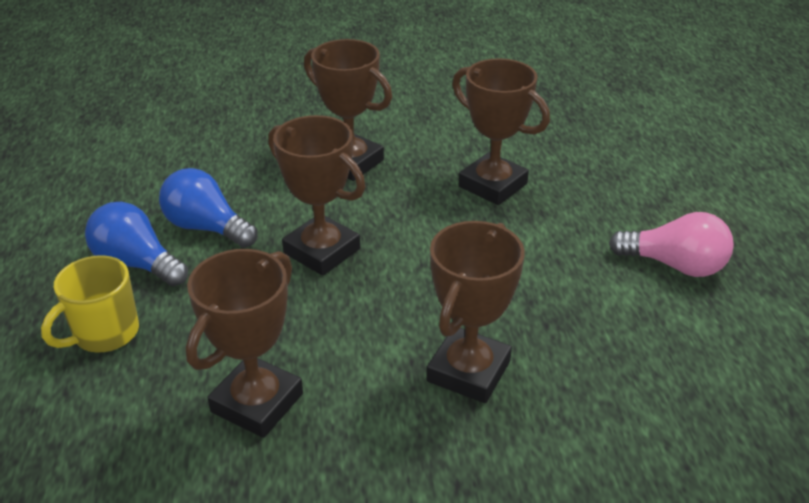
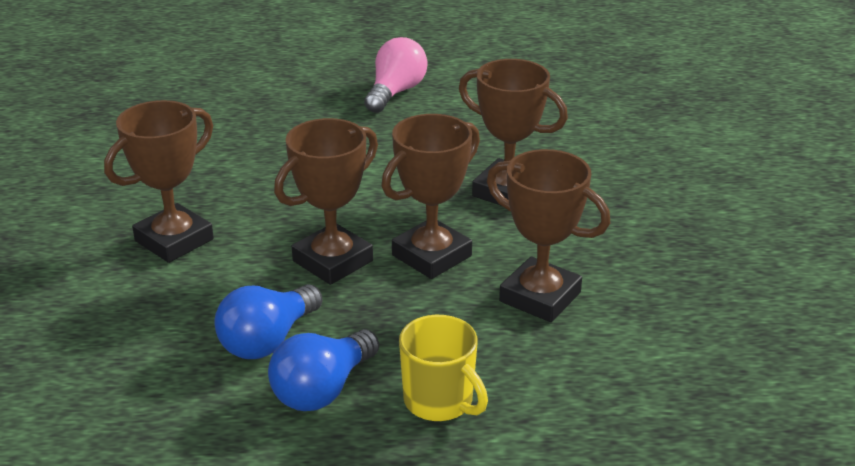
camera: 85 degrees left, 5 degrees down
brown trophy [452,58,550,205] -> brown trophy moved to [381,114,480,279]

